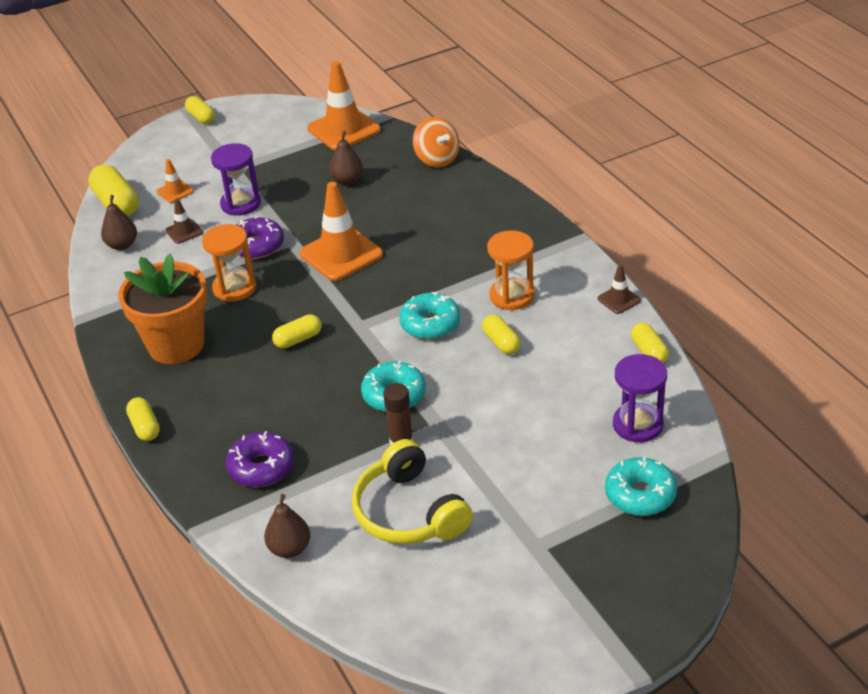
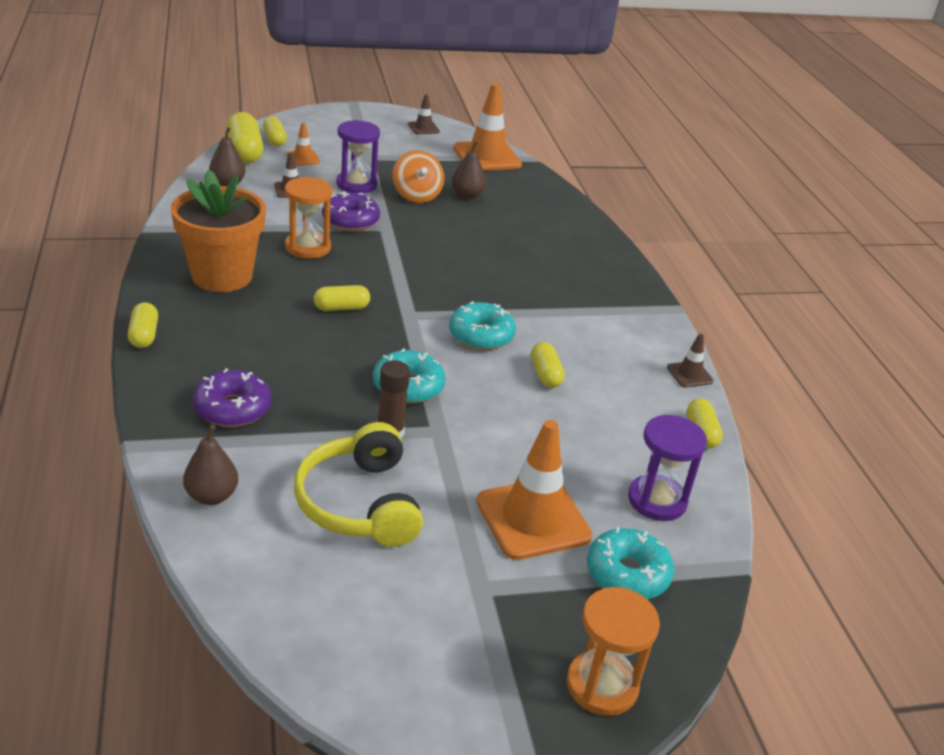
camera: 10 degrees right, 5 degrees down
yellow capsule [185,96,215,124] -> yellow capsule moved to [263,116,287,146]
orange traffic cone [300,182,383,281] -> orange traffic cone moved to [476,420,592,560]
orange spinning top [413,117,460,167] -> orange spinning top moved to [392,150,444,203]
orange hourglass [487,230,534,310] -> orange hourglass moved to [567,587,660,716]
none -> brown traffic cone [408,94,440,135]

